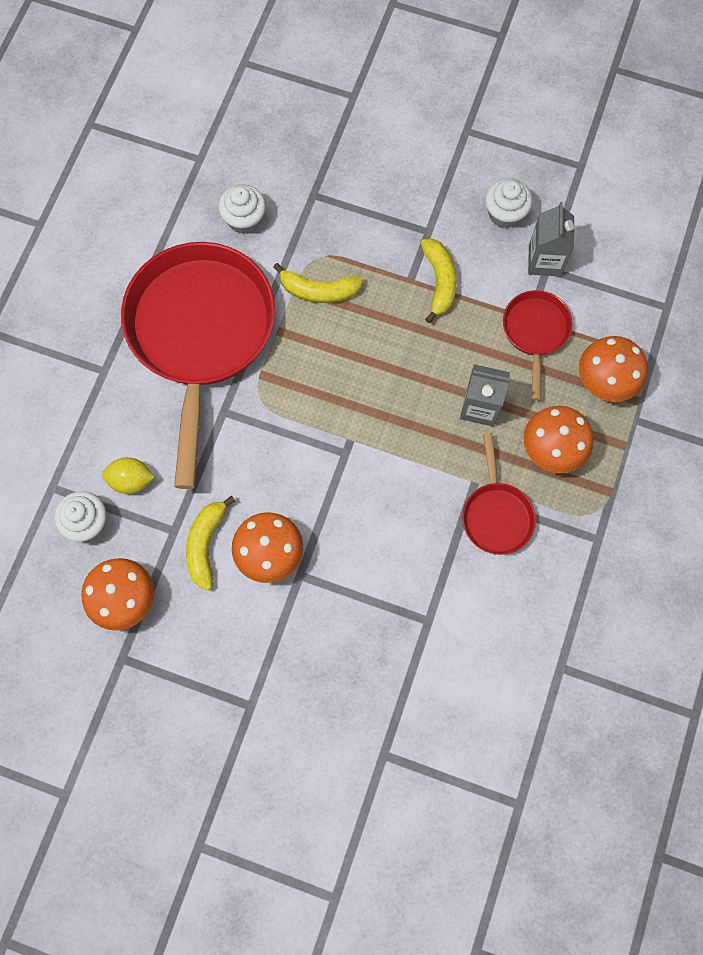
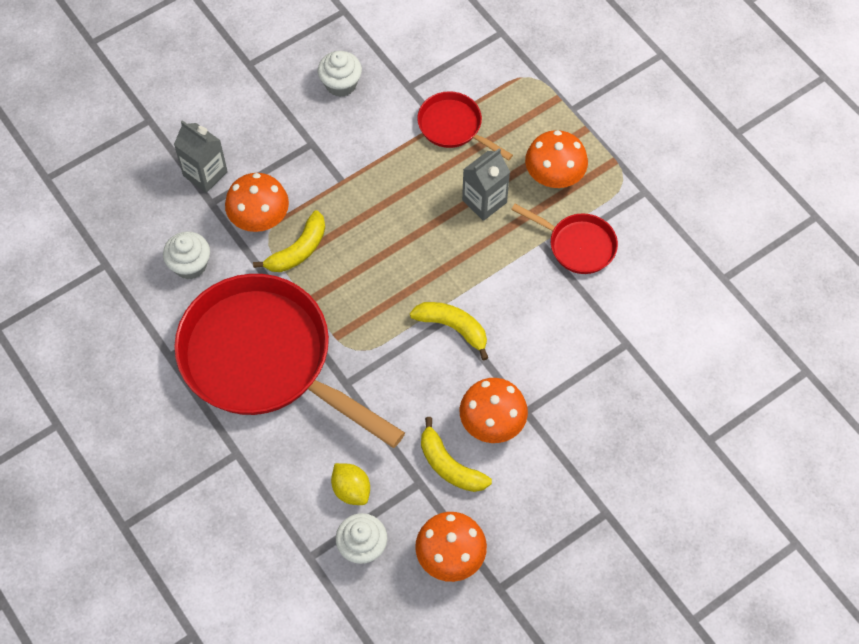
camera: 55 degrees left, 10 degrees down
yellow lemon [102,457,155,494] -> yellow lemon turned 75 degrees counterclockwise [331,463,370,505]
yellow banana [421,239,457,323] -> yellow banana moved to [410,302,488,360]
grey carton [528,202,574,276] -> grey carton moved to [174,120,228,193]
orange mushroom [579,336,648,402] -> orange mushroom moved to [225,173,289,232]

